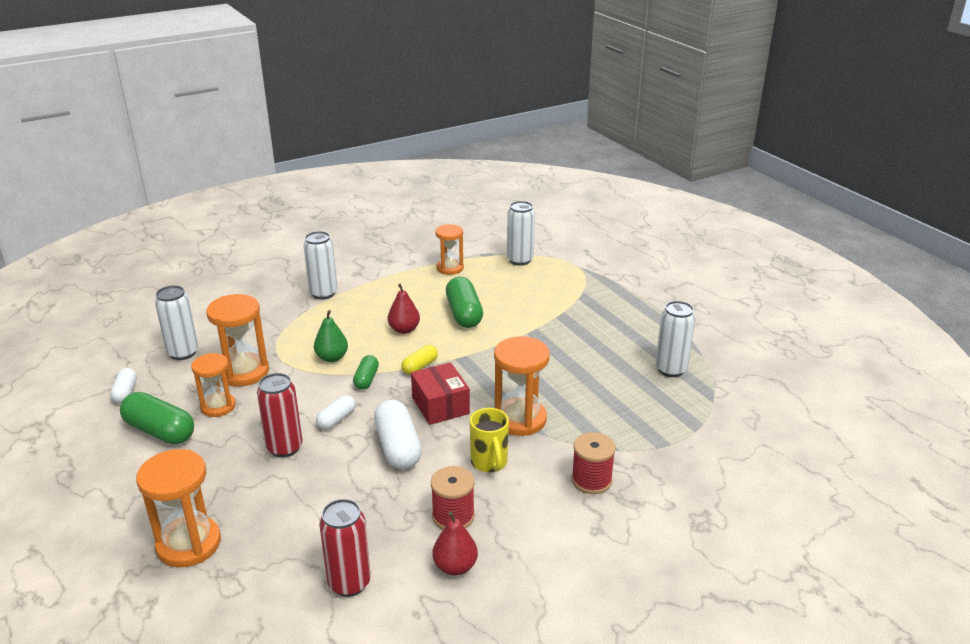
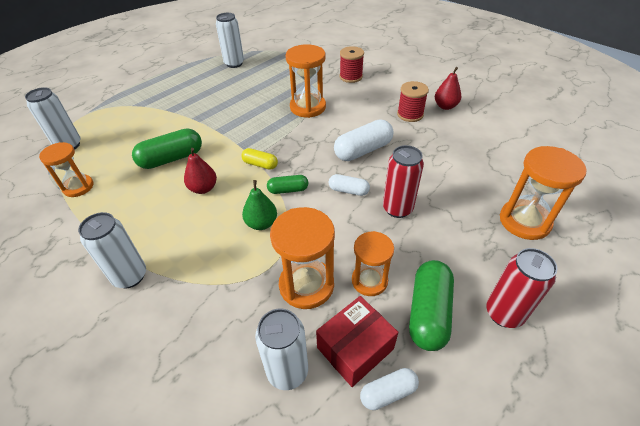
camera: 105 degrees left, 15 degrees up
red can [319,499,371,597] -> red can moved to [486,248,557,328]
red box [411,362,470,425] -> red box moved to [316,296,398,387]
yellow mug [470,408,509,472] -> none

